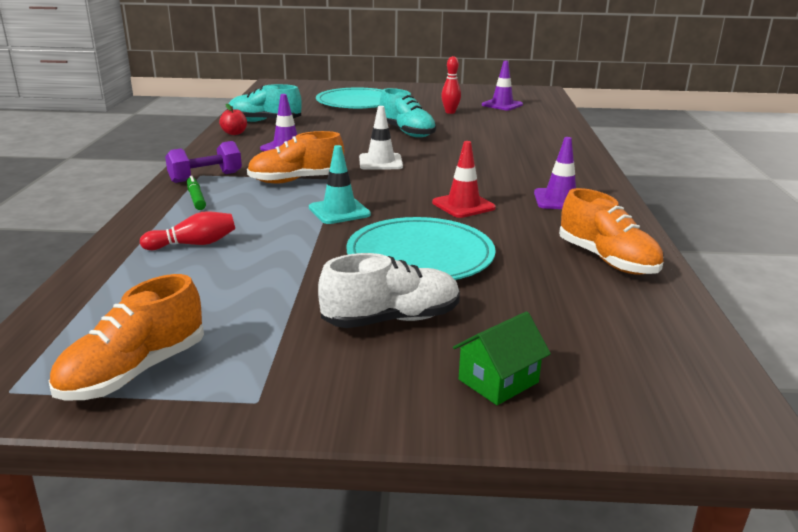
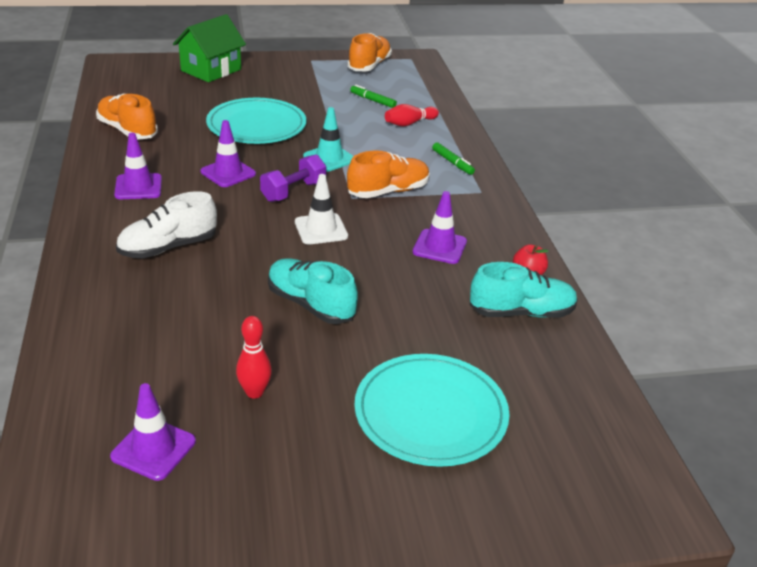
camera: 165 degrees right, 10 degrees up
purple dumbbell [165,141,242,183] -> purple dumbbell moved to [260,154,326,202]
white shoe [318,253,460,328] -> white shoe moved to [116,191,217,258]
red traffic cone [432,141,496,218] -> purple traffic cone [200,120,256,187]
green house [453,311,551,405] -> green house [173,14,246,82], size x1.68
none -> green marker [350,85,397,108]

